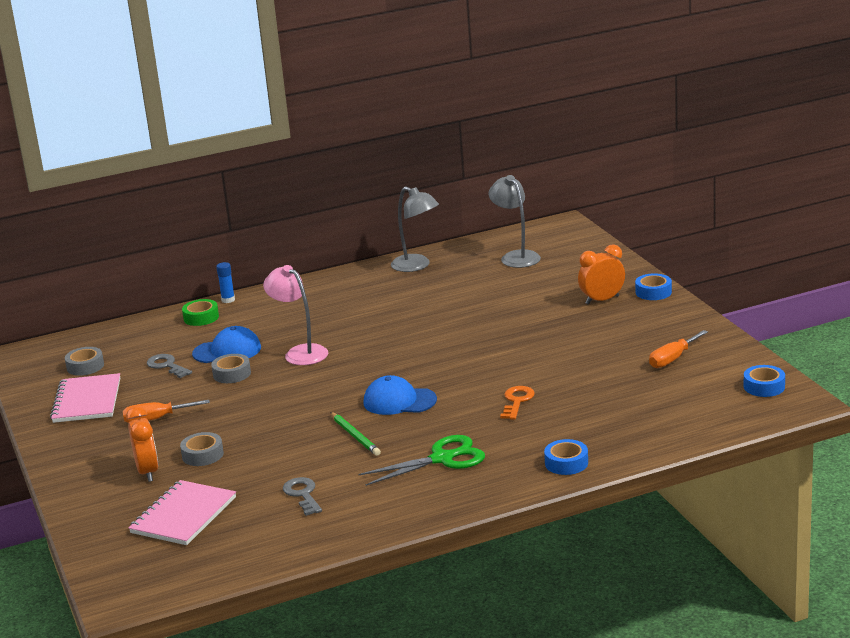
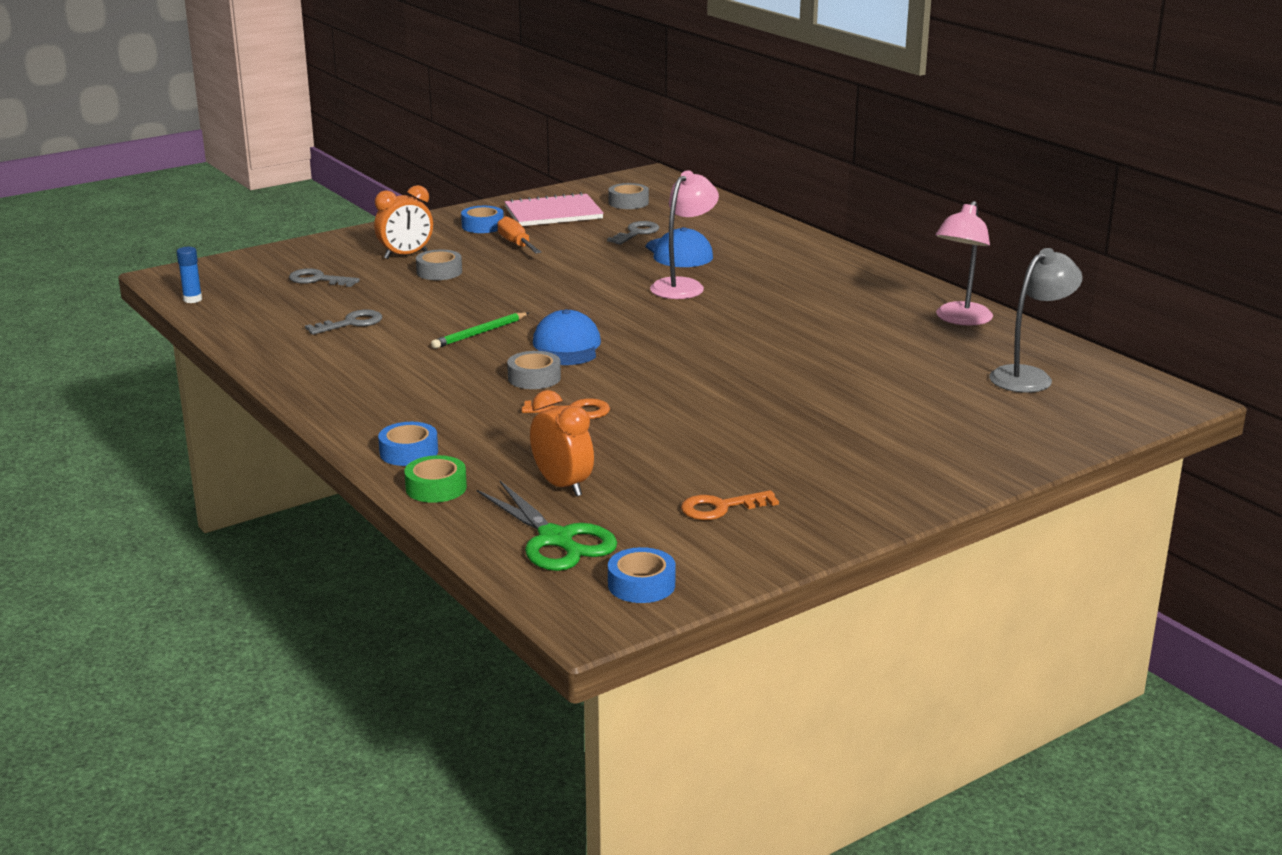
camera: 75 degrees right, 0 degrees up
pink notebook [128,480,236,545] -> grey key [289,268,360,287]
green tape [182,299,219,326] -> green tape moved to [404,455,467,503]
grey tape [211,354,251,383] -> grey tape moved to [507,351,561,389]
blue glue stick [216,262,235,303] -> blue glue stick moved to [177,247,202,303]
green scissors [358,435,485,486] -> green scissors moved to [477,481,617,571]
grey lamp [391,187,439,272] -> pink lamp [935,201,993,326]
orange clock [578,244,625,305] -> orange clock moved to [530,390,594,497]
blue tape [635,273,672,300] -> blue tape moved to [461,206,504,233]
orange screwdriver [649,330,708,368] -> orange key [681,490,779,520]

